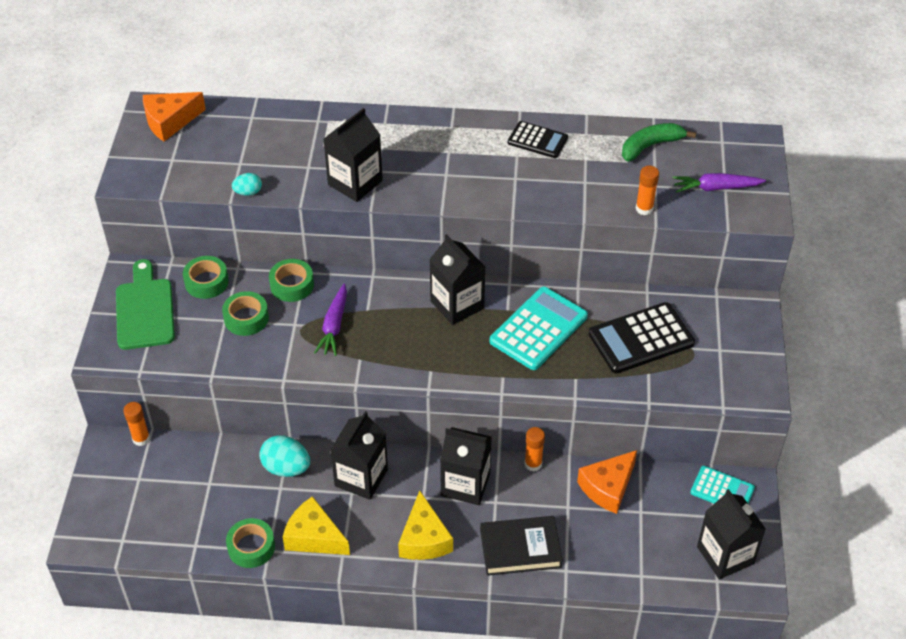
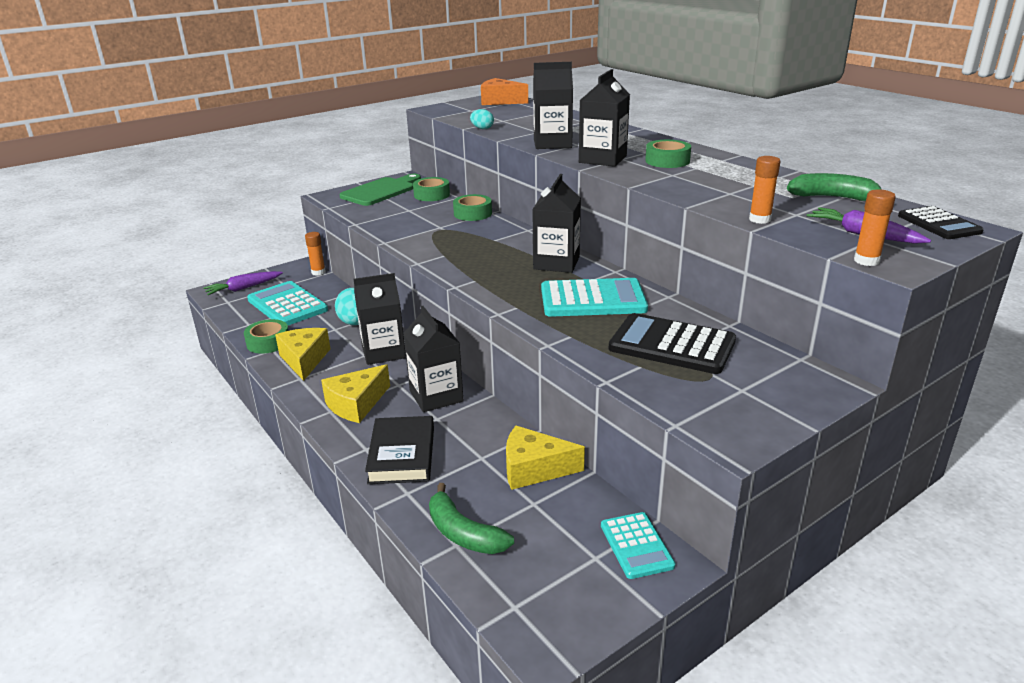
camera: 50 degrees right, 20 degrees down
green tape [222,291,269,336] -> green tape moved to [645,140,691,168]
purple carrot [314,284,347,356] -> purple carrot moved to [203,271,283,295]
black book [480,516,563,576] -> black book turned 45 degrees clockwise [365,416,434,484]
black calculator [508,121,568,158] -> black calculator moved to [898,206,984,239]
orange glue stick [524,427,545,472] -> orange glue stick moved to [854,189,896,266]
orange cheese [577,450,637,514] -> yellow cheese [506,426,585,490]
black carton [697,489,766,579] -> black carton moved to [579,69,630,167]
none -> turquoise calculator [247,281,328,325]
none -> green banana [429,483,514,554]

